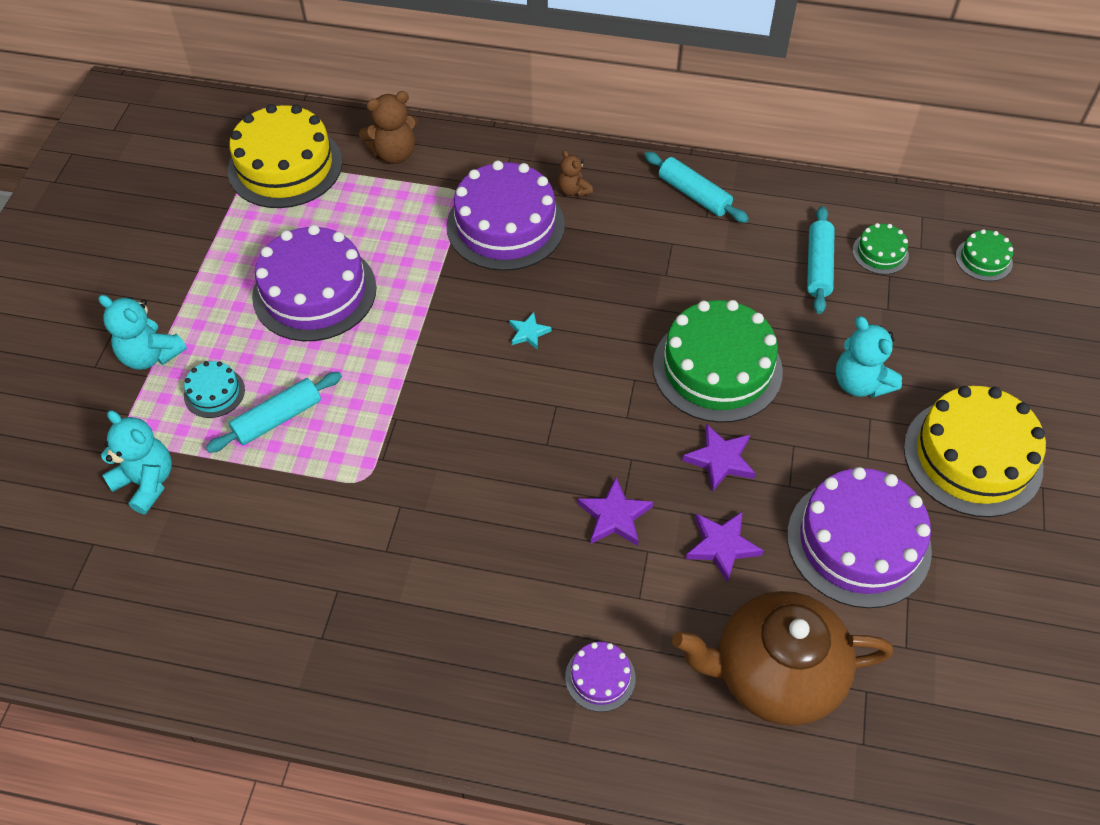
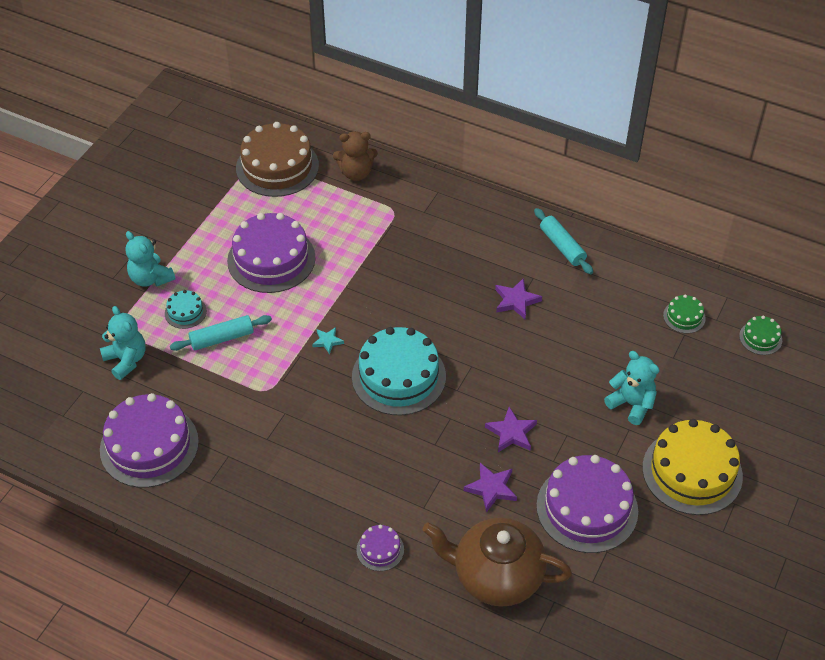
camera: 15 degrees right, 5 degrees down
yellow cake [228,104,342,208] -> brown cake [236,122,319,197]
purple cake [447,161,565,271] -> purple cake moved to [100,393,199,488]
turquoise star [509,312,552,350] -> turquoise star moved to [312,327,344,355]
brown teddy bear [558,150,593,197] -> none
purple star [578,477,653,546] -> purple star moved to [495,278,542,319]
green cake [653,300,783,423] -> none
turquoise rolling pin [807,206,835,314] -> none
turquoise teddy bear [836,316,902,398] -> turquoise teddy bear turned 150 degrees clockwise [604,351,660,425]
none -> turquoise cake [352,327,446,415]

